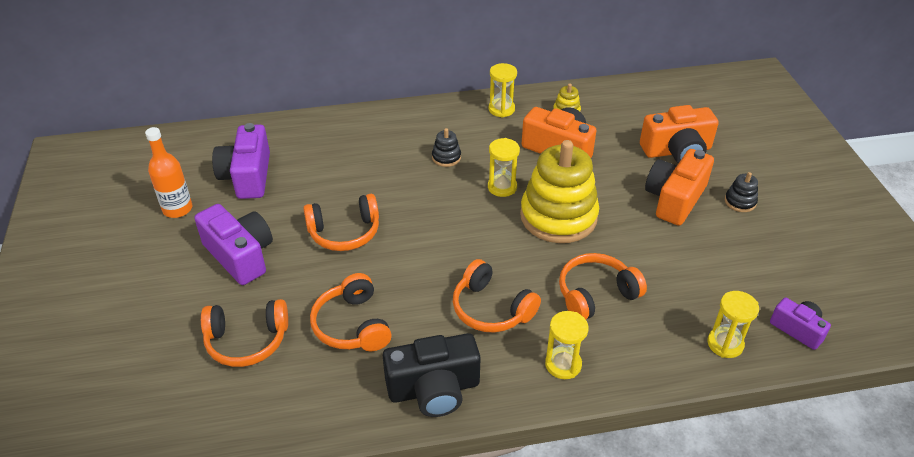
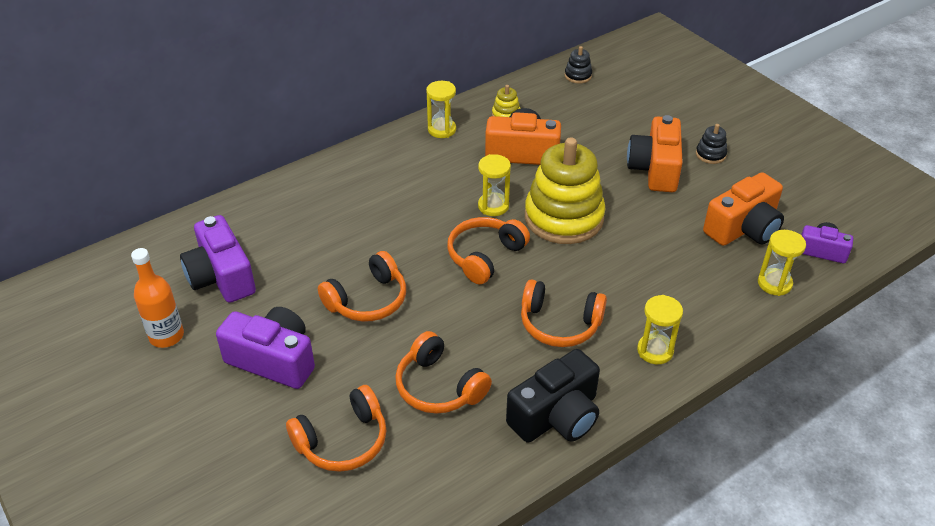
camera: 25 degrees left, 0 degrees up
black stacking toy [432,128,461,167] -> black stacking toy moved to [564,46,592,84]
orange headphones [559,253,647,319] -> orange headphones moved to [447,217,530,284]
orange camera [640,105,719,163] -> orange camera moved to [703,172,784,246]

